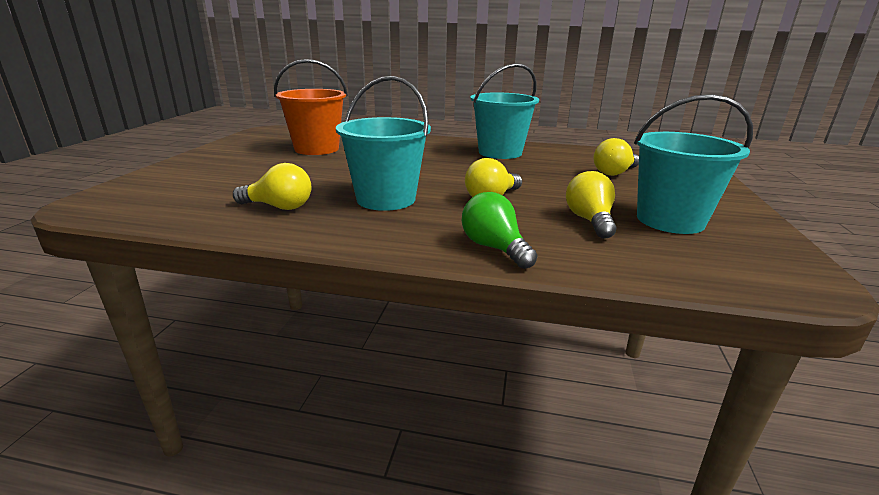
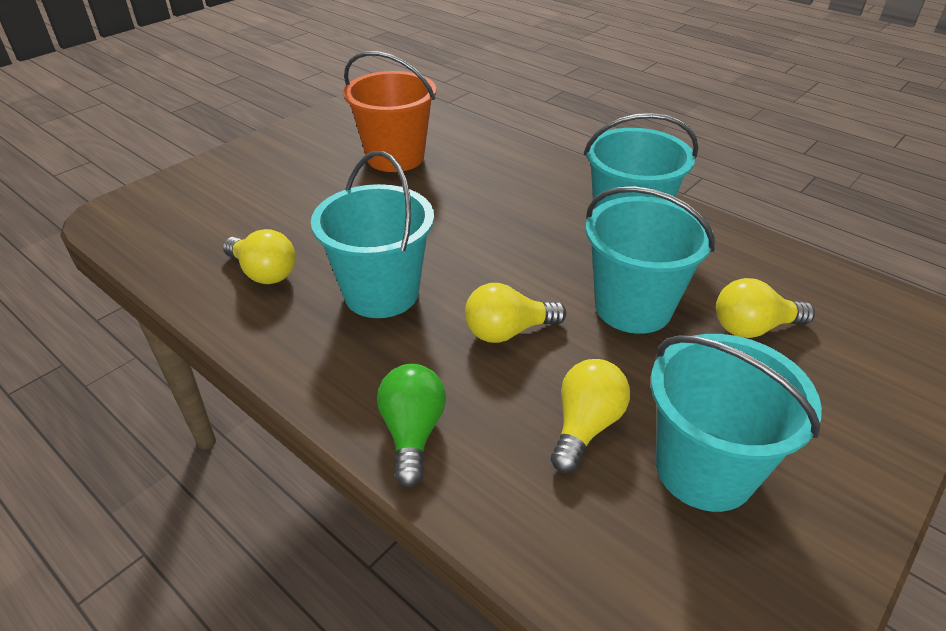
camera: 30 degrees right, 15 degrees up
none -> turquoise bucket [586,186,715,334]

